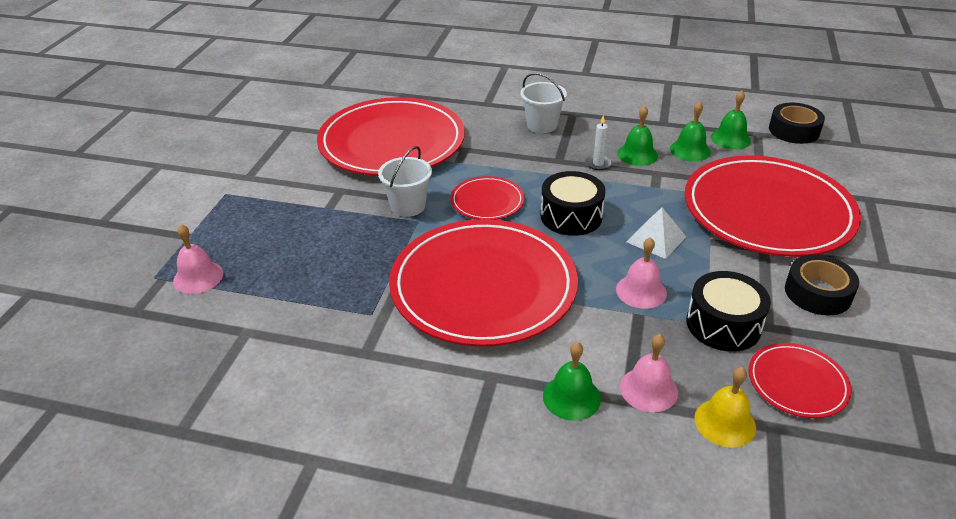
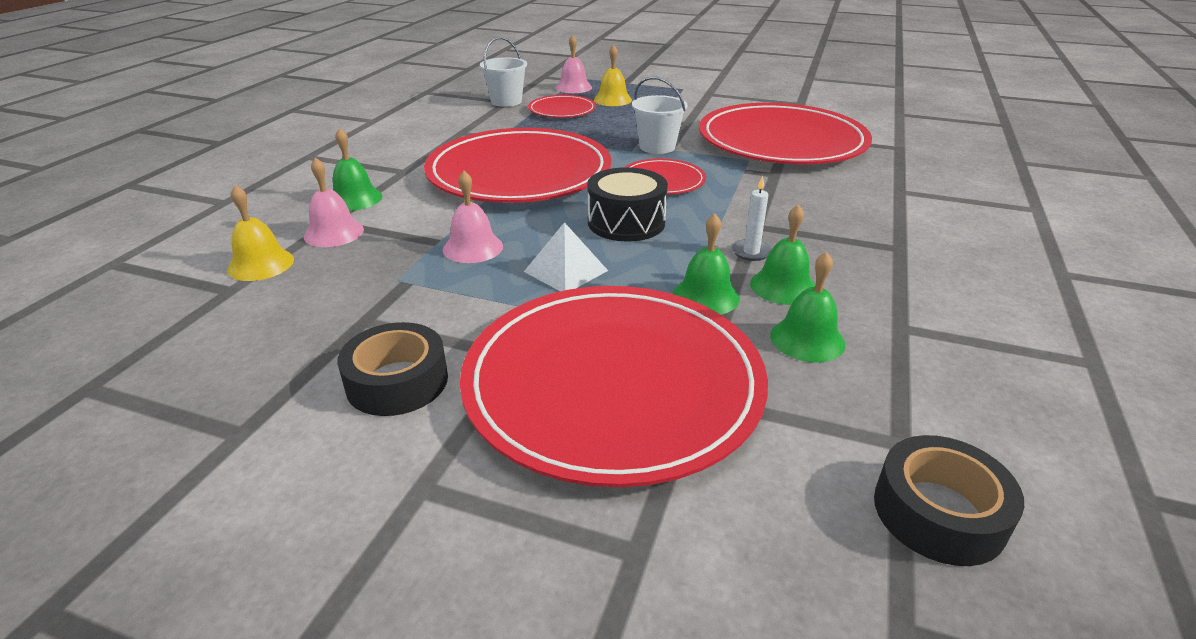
camera: 95 degrees right, 5 degrees down
white bucket [520,73,567,133] -> white bucket moved to [480,37,527,107]
black drum [686,271,771,352] -> none
green bell [711,90,751,150] -> green bell moved to [672,213,740,315]
red plate [748,343,852,418] -> red plate moved to [528,95,596,118]
none -> yellow bell [594,45,632,106]

